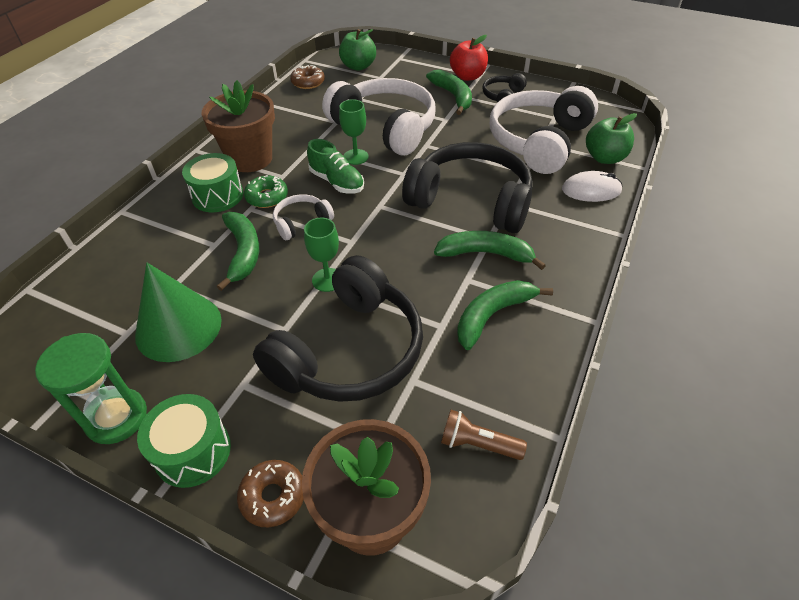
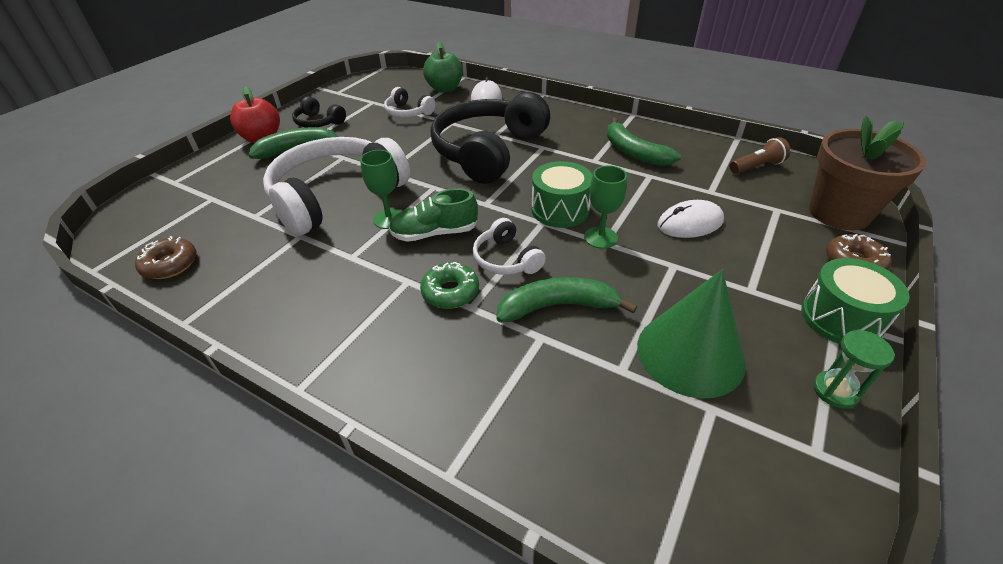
camera: 85 degrees left, 5 degrees down
green hourglass [35,333,147,444] -> green hourglass [814,330,895,409], size x0.59
green drum [182,153,243,212] -> green drum moved to [531,161,593,228]
brown flower pot [202,80,275,172] -> none
black headphones [253,255,423,402] -> white mouse [658,200,724,238]
green shoe [307,139,364,194] -> green shoe turned 150 degrees counterclockwise [389,188,478,242]
green apple [339,29,376,71] -> none
green banana [434,231,546,270] -> none
brown flashlight [441,410,527,460] -> brown flashlight turned 135 degrees counterclockwise [730,137,791,174]
white headphones [490,86,598,174] -> white headphones [384,87,435,118], size x0.46

